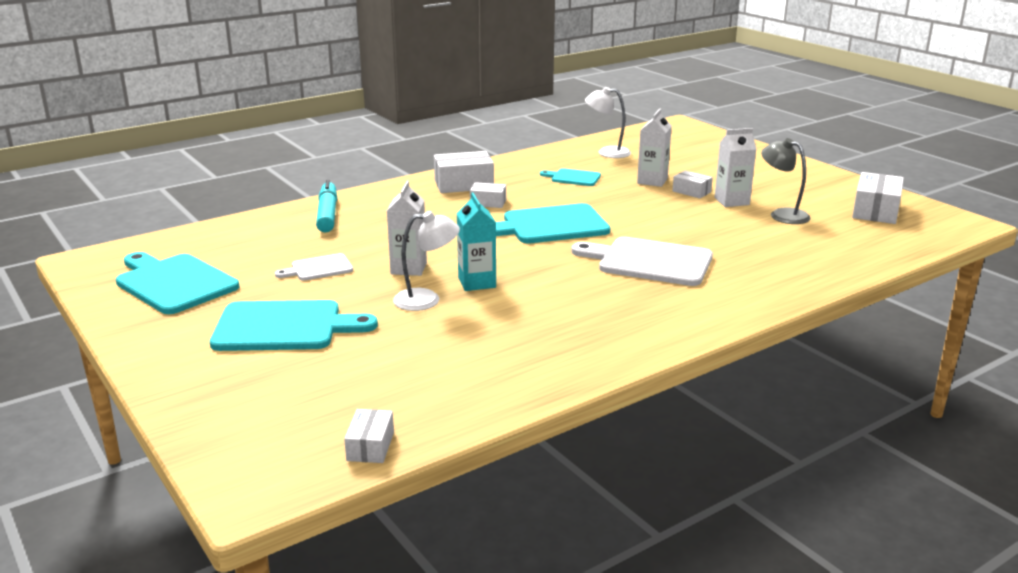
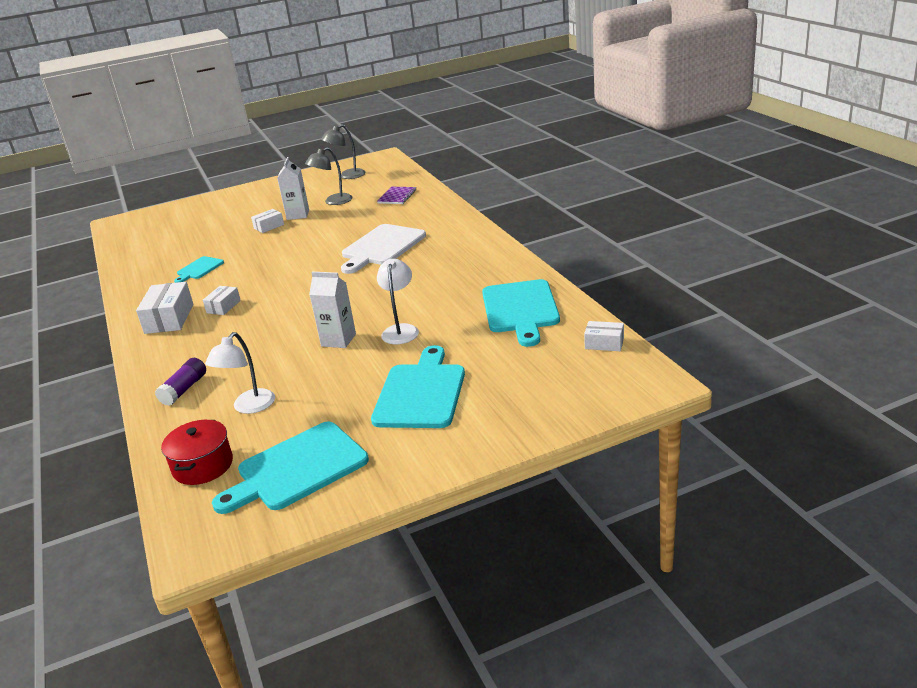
camera: 75 degrees left, 5 degrees up
white cutting board [275,253,353,281] -> none
turquoise marker [316,180,337,232] -> purple glue stick [155,358,206,406]
turquoise carton [457,192,496,291] -> none
turquoise cutting board [496,203,610,243] -> turquoise cutting board moved to [482,279,560,347]
white lamp [585,87,631,158] -> white lamp moved to [205,332,275,414]
white carton [637,109,672,187] -> none
white box [852,172,904,224] -> grey lamp [321,125,365,179]
none -> red pot [161,420,233,485]
none -> purple notebook [377,187,416,204]

